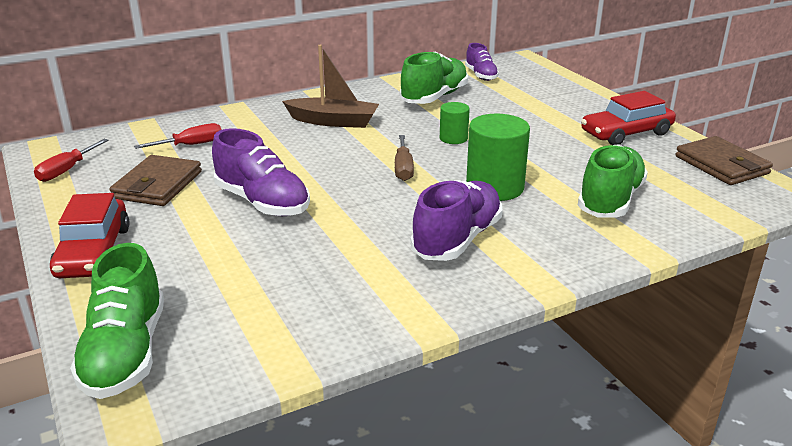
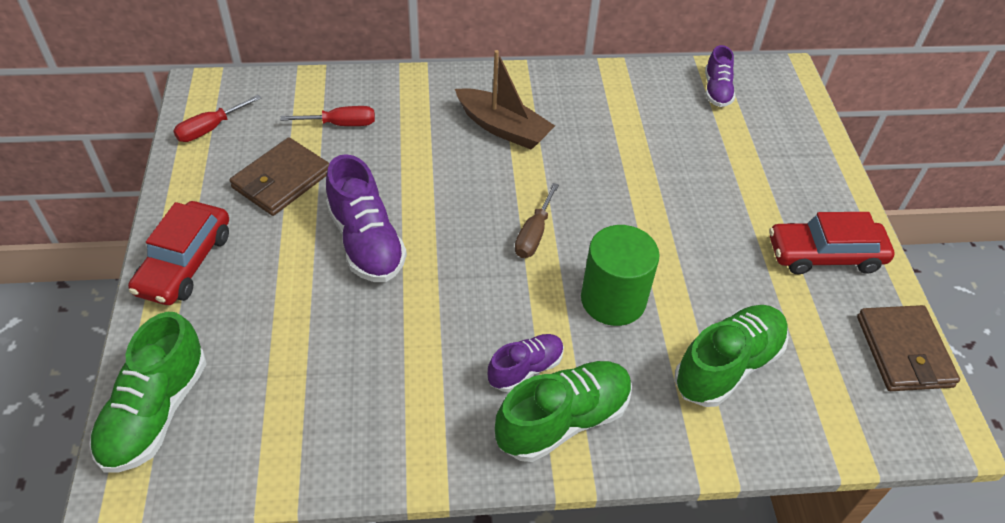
camera: 20 degrees right, 20 degrees up
green shoe [400,52,468,104] -> green shoe moved to [495,361,632,462]
purple shoe [411,180,503,261] -> purple shoe [488,334,564,392], size x0.60
green cylinder [440,102,470,144] -> none

